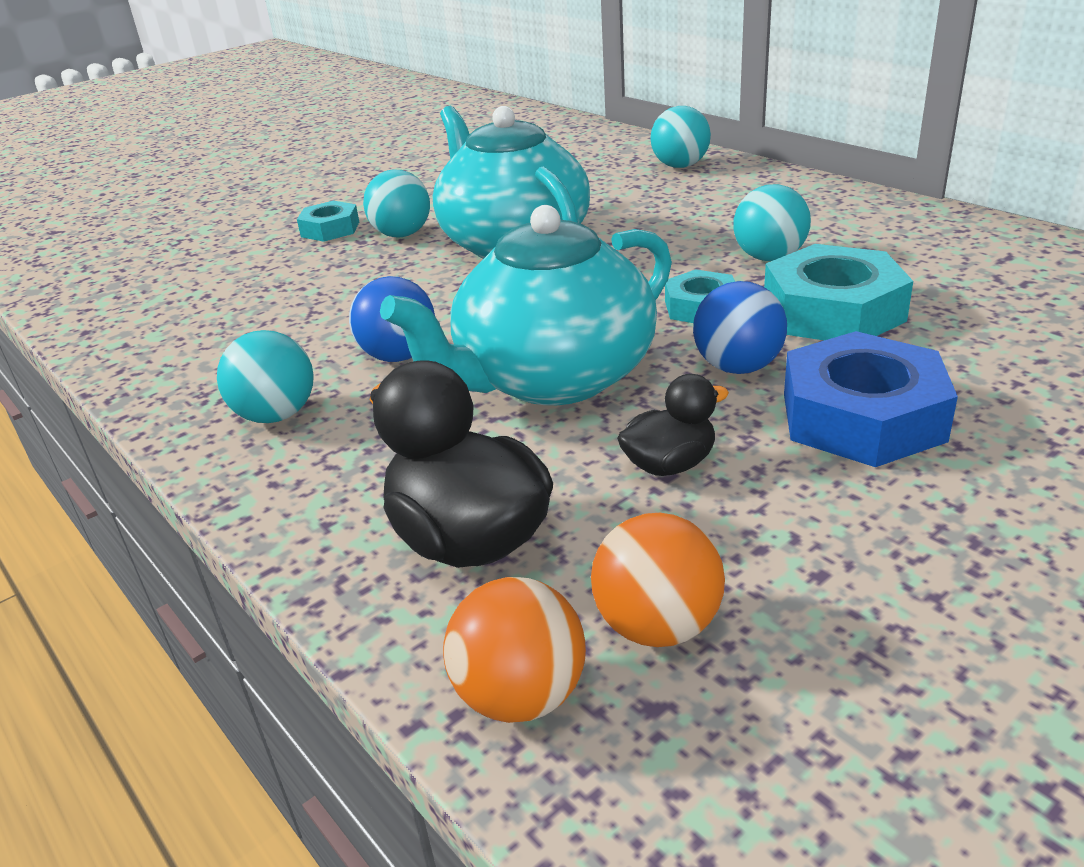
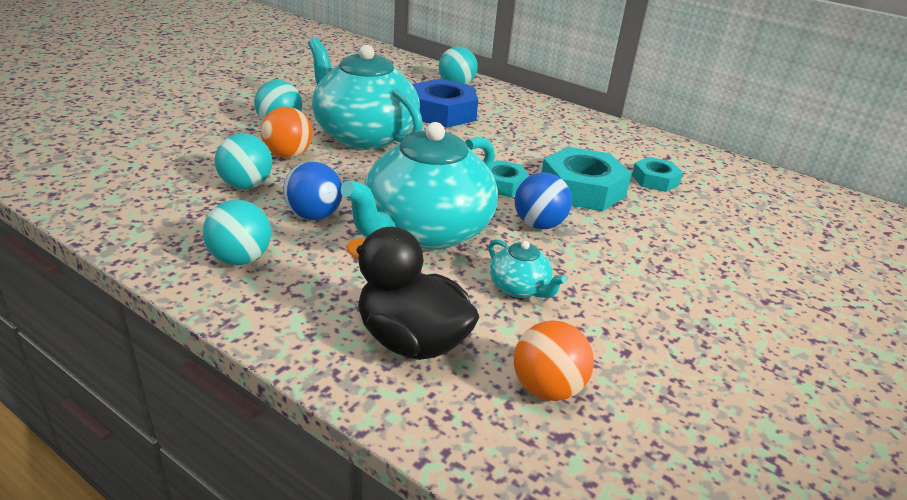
camera: 20 degrees left, 0 degrees up
turquoise nut [297,201,359,242] -> turquoise nut moved to [632,157,683,192]
orange ball [443,577,586,723] -> orange ball moved to [261,107,313,158]
black duck [617,374,729,476] -> turquoise teapot [489,239,567,298]
turquoise ball [733,184,811,261] -> turquoise ball moved to [215,133,272,189]
blue nut [784,331,958,467] -> blue nut moved to [412,79,478,128]

